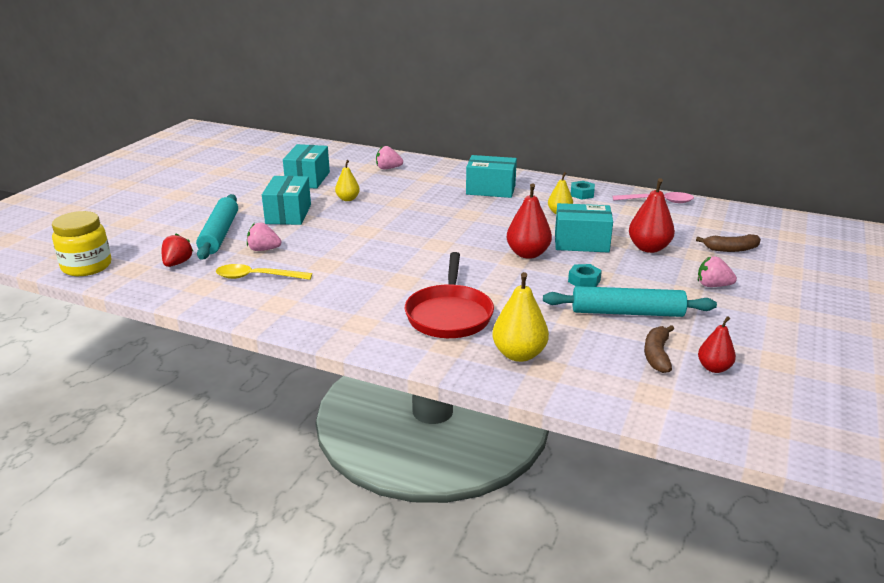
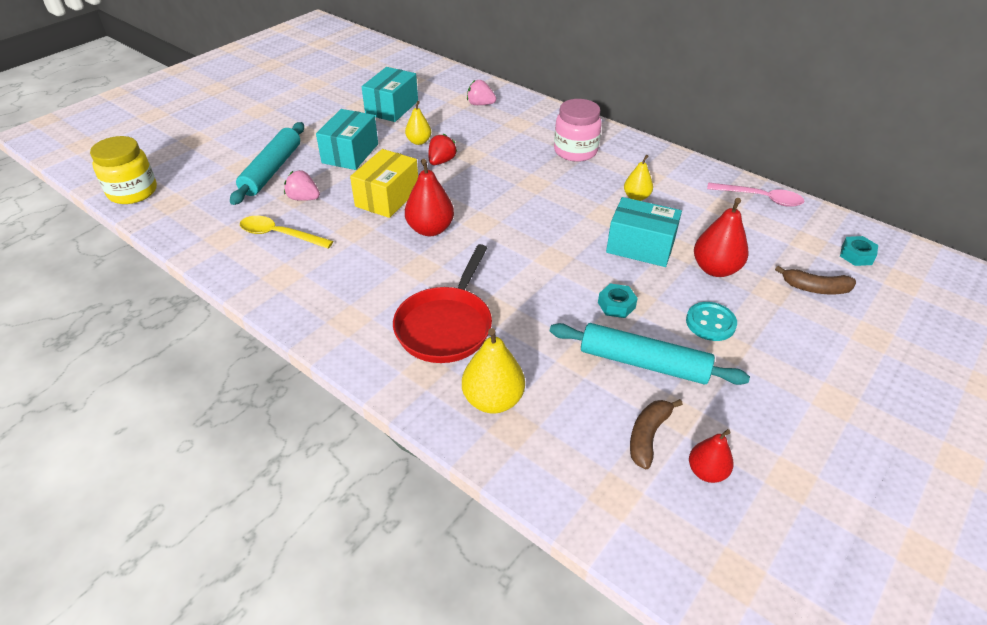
camera: 15 degrees right, 15 degrees up
red strawberry [162,234,193,267] -> red strawberry moved to [428,134,457,165]
turquoise box [466,155,517,198] -> pink jar [554,99,602,162]
red pear [507,183,552,259] -> red pear moved to [405,159,454,236]
turquoise nut [571,181,595,199] -> turquoise nut moved to [840,236,878,266]
pink strawberry [698,256,737,287] -> none
none -> yellow box [350,149,418,218]
none -> turquoise button [686,302,737,341]

